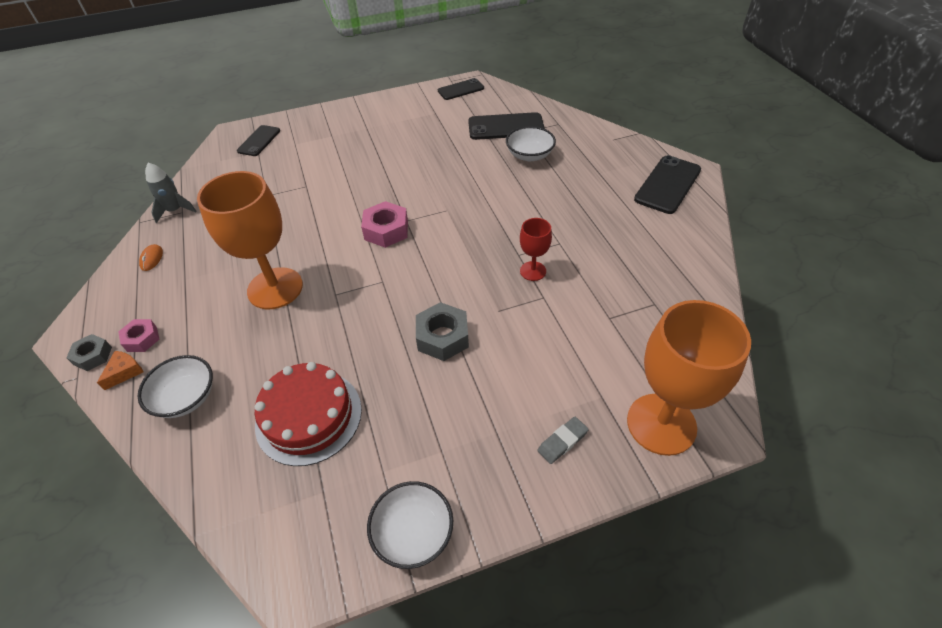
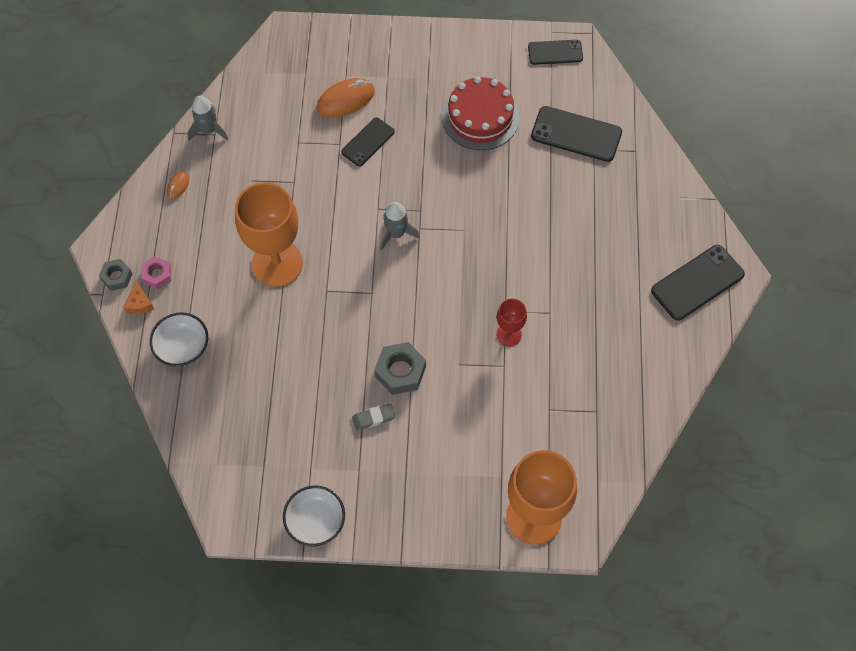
camera: 20 degrees right, 15 degrees up
orange cheese [97,351,144,390] -> orange cheese turned 120 degrees clockwise [123,280,154,314]
black phone [237,125,280,156] -> black phone moved to [341,117,395,166]
red cake [255,362,362,466] -> red cake moved to [442,76,519,150]
pink nut [361,201,408,248] -> grey rocket [380,202,420,250]
white bowl [506,126,556,161] -> none
grey eraser [537,417,589,464] -> grey eraser moved to [352,404,395,431]
none -> orange mouse [316,78,375,118]

